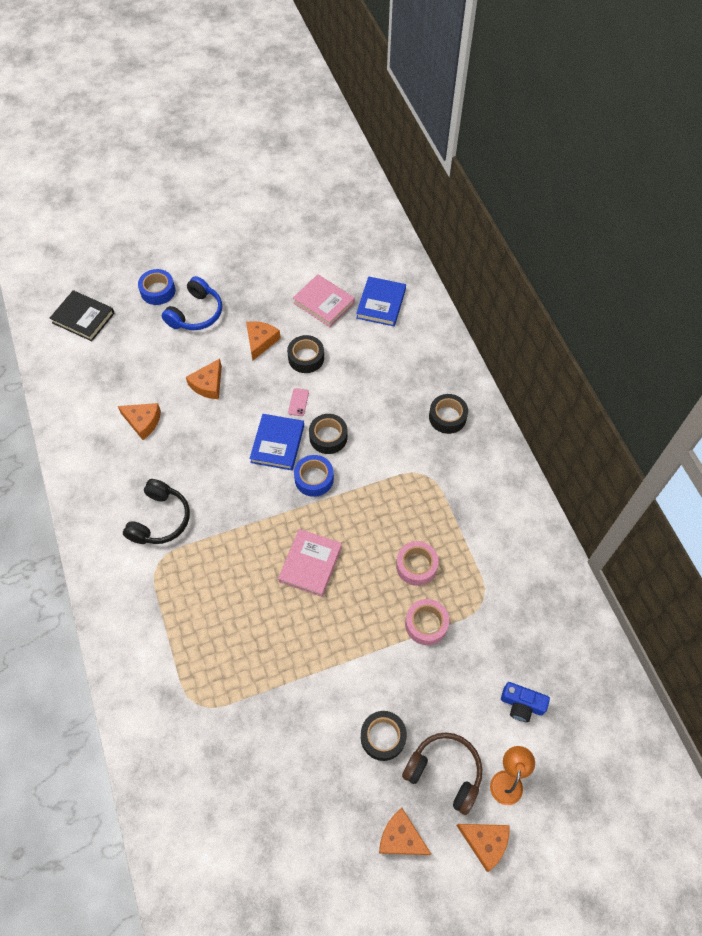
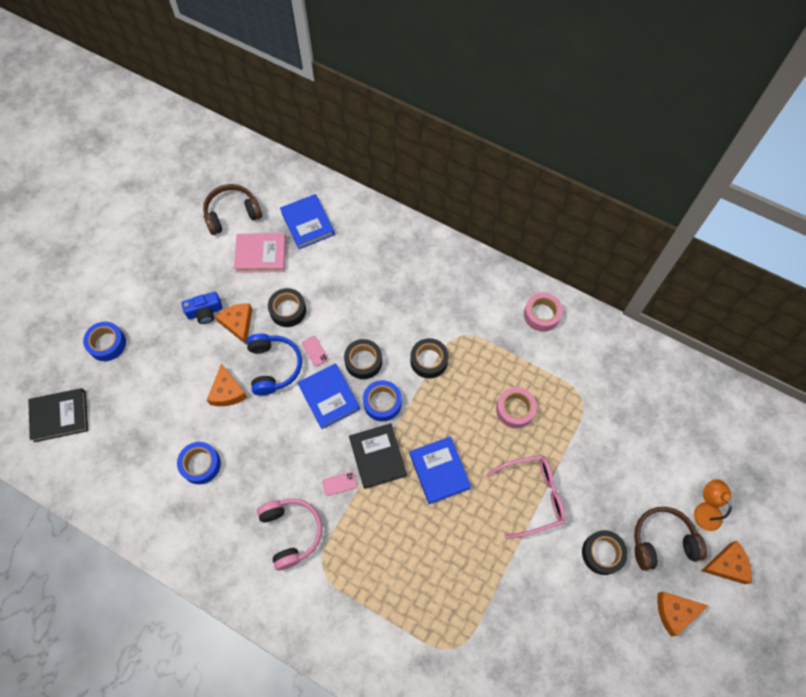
camera: 40 degrees left, 5 degrees up
orange cheese [118,403,161,440] -> blue tape [177,442,221,484]
black headphones [123,479,190,544] -> pink headphones [257,499,322,570]
blue headphones [162,276,222,330] -> blue headphones moved to [247,333,302,396]
pink book [278,529,342,597] -> blue book [410,436,471,504]
pink tape [405,599,449,645] -> pink tape moved to [524,292,563,332]
black tape [429,394,468,434] -> black tape moved to [410,338,448,379]
blue camera [501,682,550,722] -> blue camera moved to [182,292,223,324]
none -> brown headphones [203,184,262,235]
none -> pink phone [322,472,357,496]
none -> black book [349,423,407,489]
none -> pink glasses [486,455,566,539]

